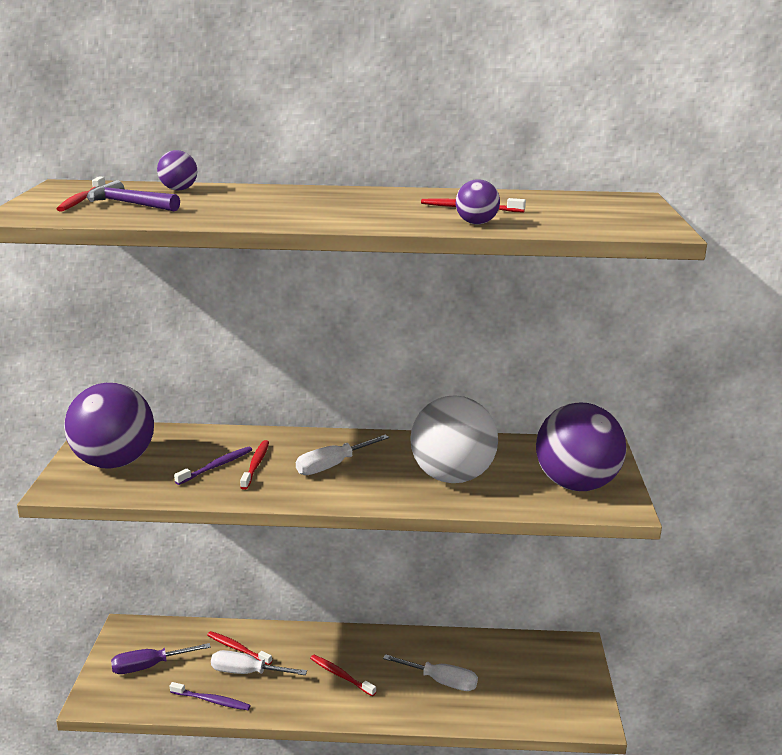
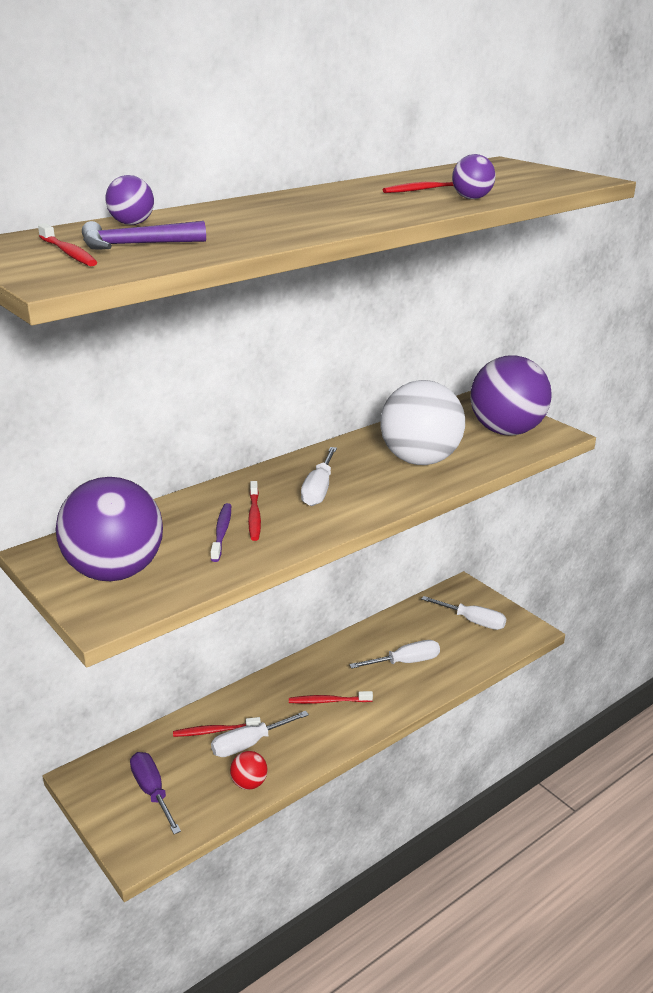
camera: 40 degrees left, 5 degrees up
purple screwdriver [111,643,211,674] -> purple screwdriver turned 120 degrees clockwise [130,752,181,834]
purple toothbrush [170,682,251,710] -> red ball [230,751,267,790]
red toothbrush [240,440,269,490] -> red toothbrush turned 150 degrees counterclockwise [248,481,261,541]
none -> white screwdriver [421,596,506,630]

